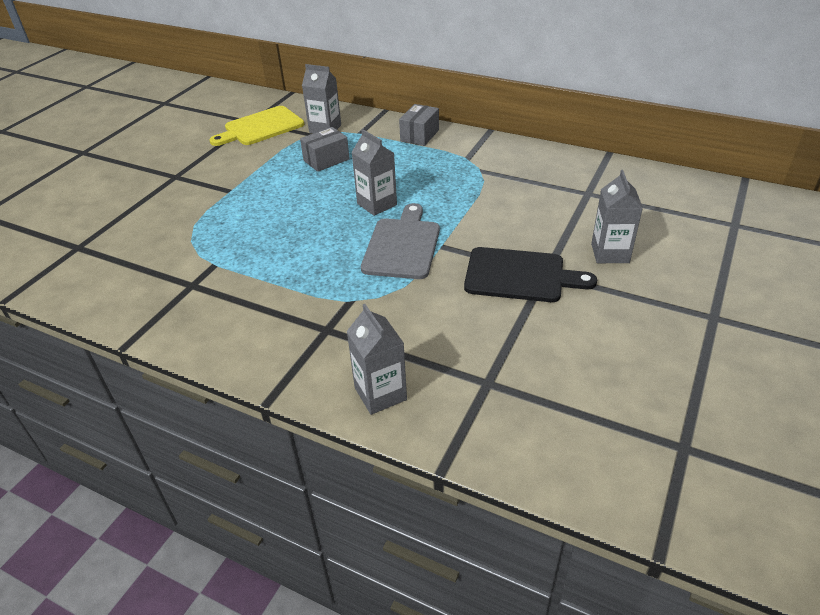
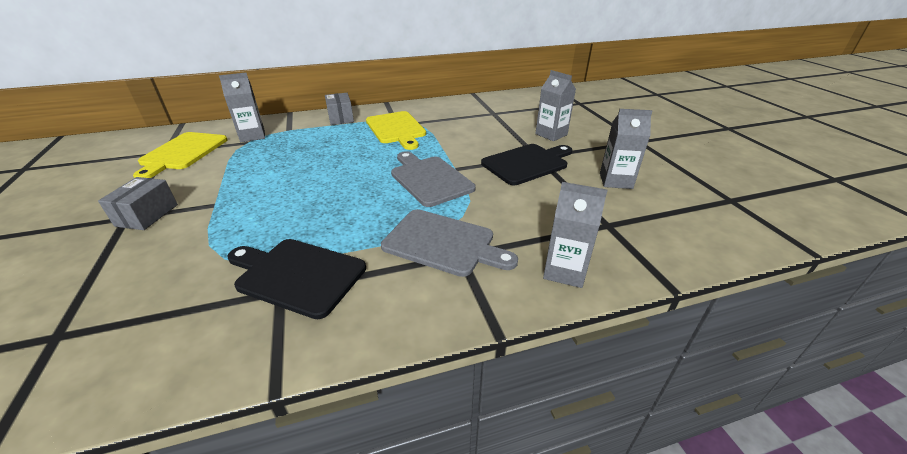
camera: 45 degrees left, 5 degrees down
grey box [300,127,350,172] -> grey box moved to [98,177,178,230]
grey carton [351,129,397,216] -> grey carton moved to [600,109,652,189]
none -> black cutting board [227,239,366,319]
none -> yellow cutting board [366,111,426,150]
none -> grey cutting board [381,209,518,277]

